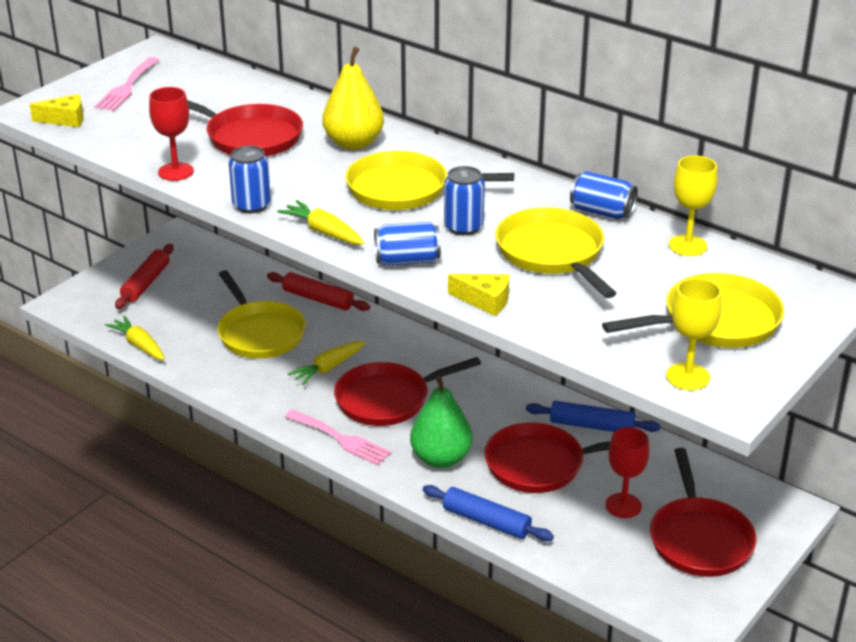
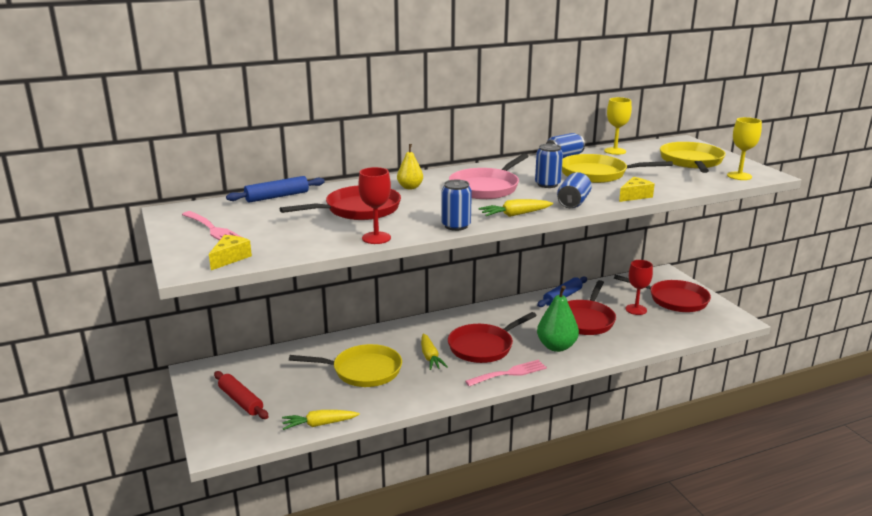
camera: 60 degrees left, 10 degrees down
red rolling pin [267,272,370,311] -> none
yellow pear [322,46,384,150] -> yellow pear [397,144,423,189], size x0.60
red pan [334,357,481,426] -> red pan turned 45 degrees clockwise [448,312,537,363]
yellow pan [345,151,514,210] -> pink pan [449,154,529,199]
blue rolling pin [423,485,554,541] -> blue rolling pin moved to [226,176,325,203]

